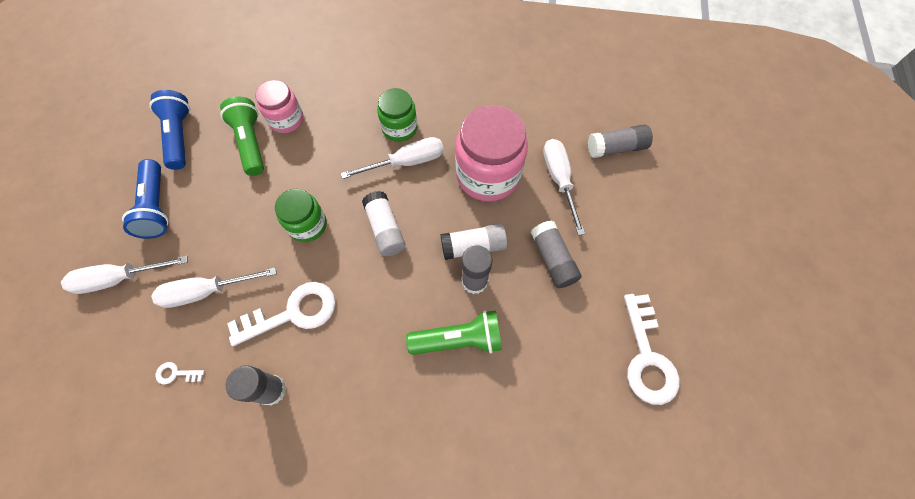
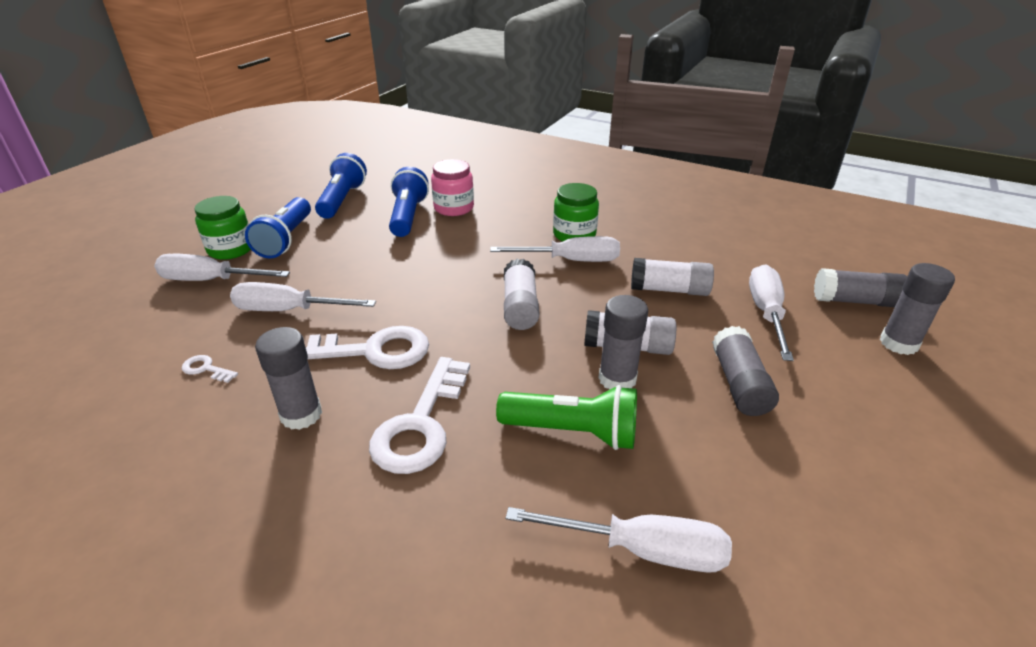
camera: 20 degrees right, 30 degrees down
green flashlight [220,96,264,176] -> blue flashlight [389,167,429,237]
green jar [275,189,327,242] -> green jar moved to [194,196,251,260]
pink jar [455,105,528,202] -> white glue stick [631,258,714,296]
white key [624,294,680,405] -> white key moved to [369,357,470,474]
none -> white screwdriver [506,507,732,573]
none -> grey glue stick [879,263,955,355]

